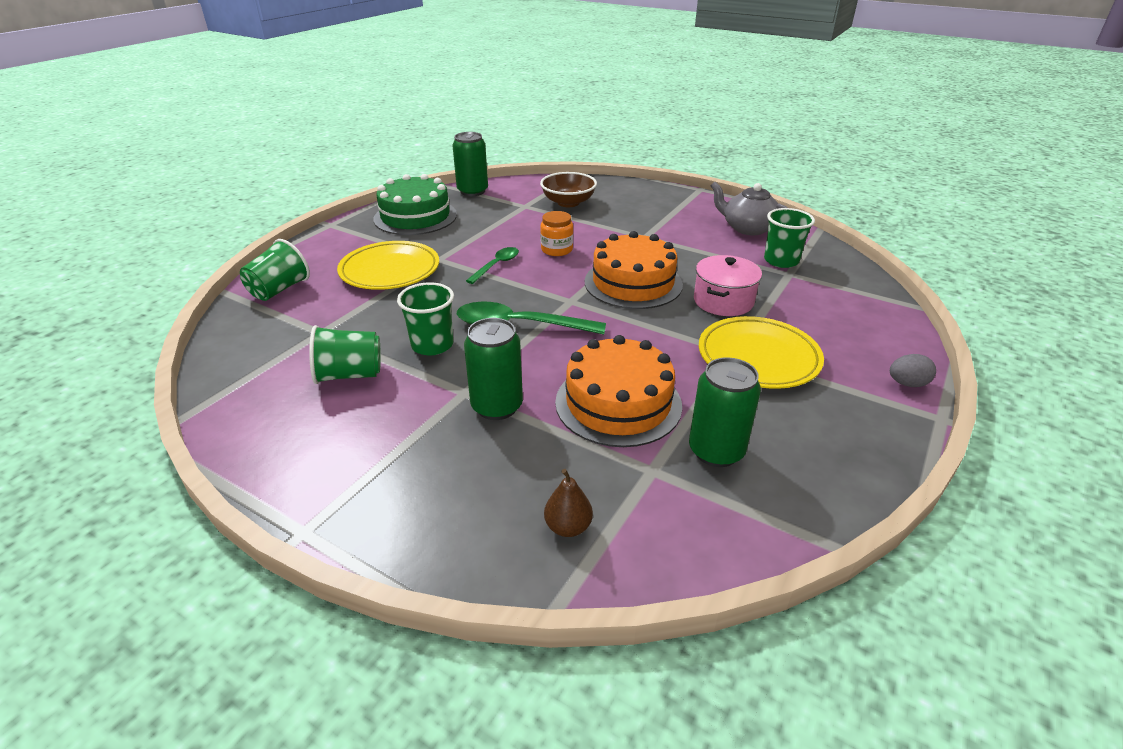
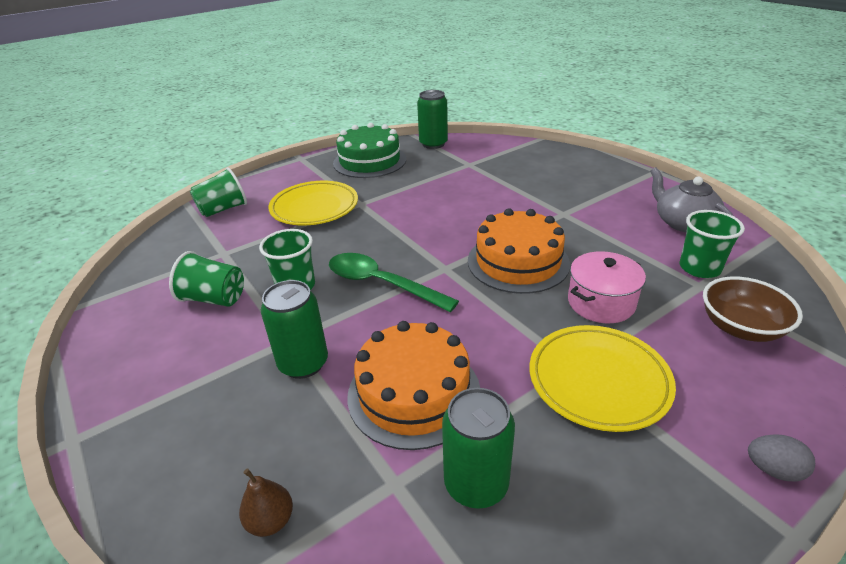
camera: 25 degrees right, 0 degrees up
green spoon [466,247,519,284] -> none
brown bowl [540,172,597,207] -> brown bowl moved to [703,277,803,342]
orange jar [540,211,573,256] -> none

